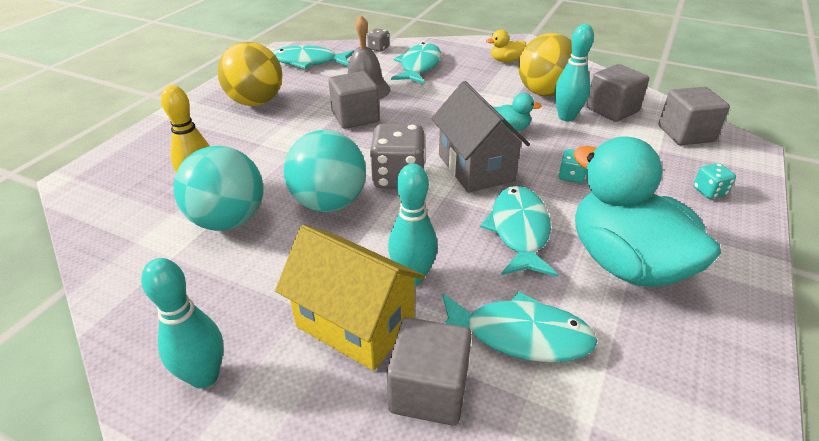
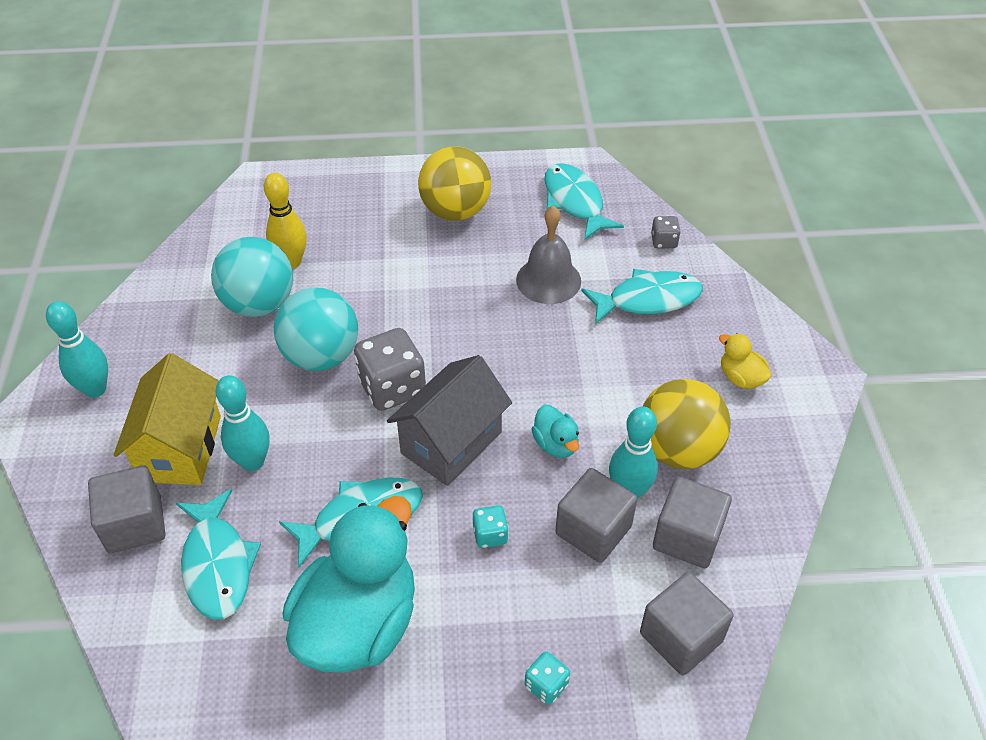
camera: 60 degrees right, 10 degrees up
grey cube [329,71,379,129] -> grey cube moved to [555,468,637,563]

